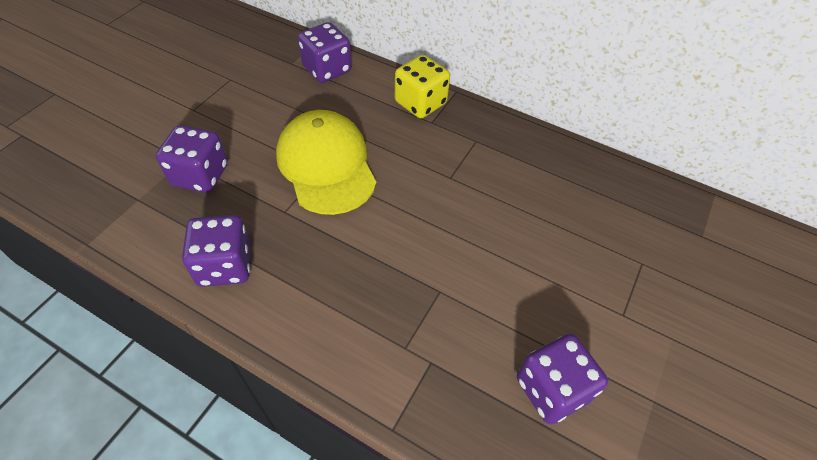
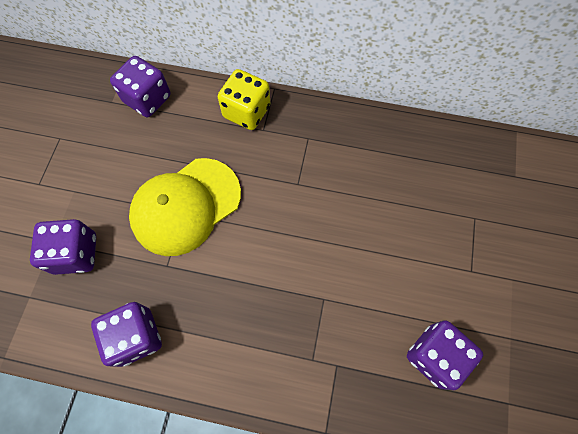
camera: 15 degrees left, 15 degrees up
yellow cap [276,110,377,215] -> yellow cap turned 90 degrees counterclockwise [129,158,241,256]

